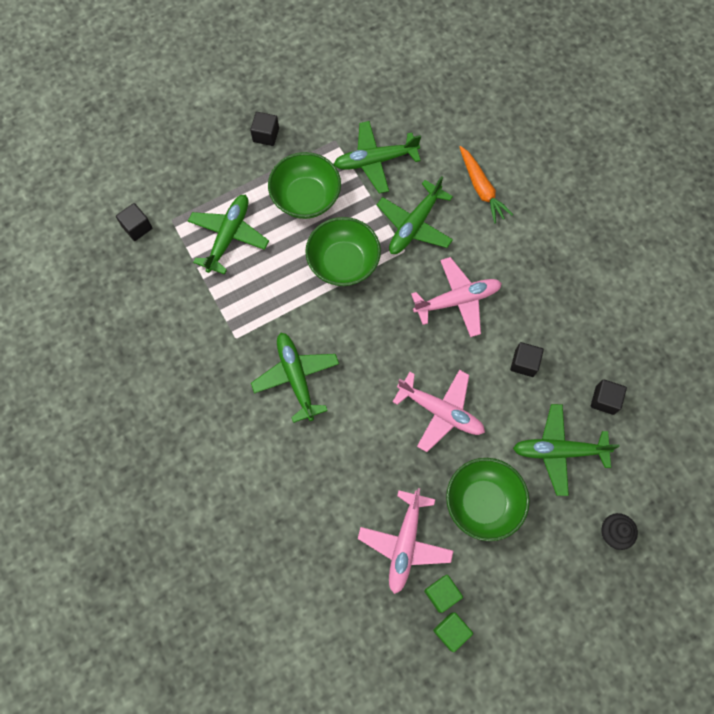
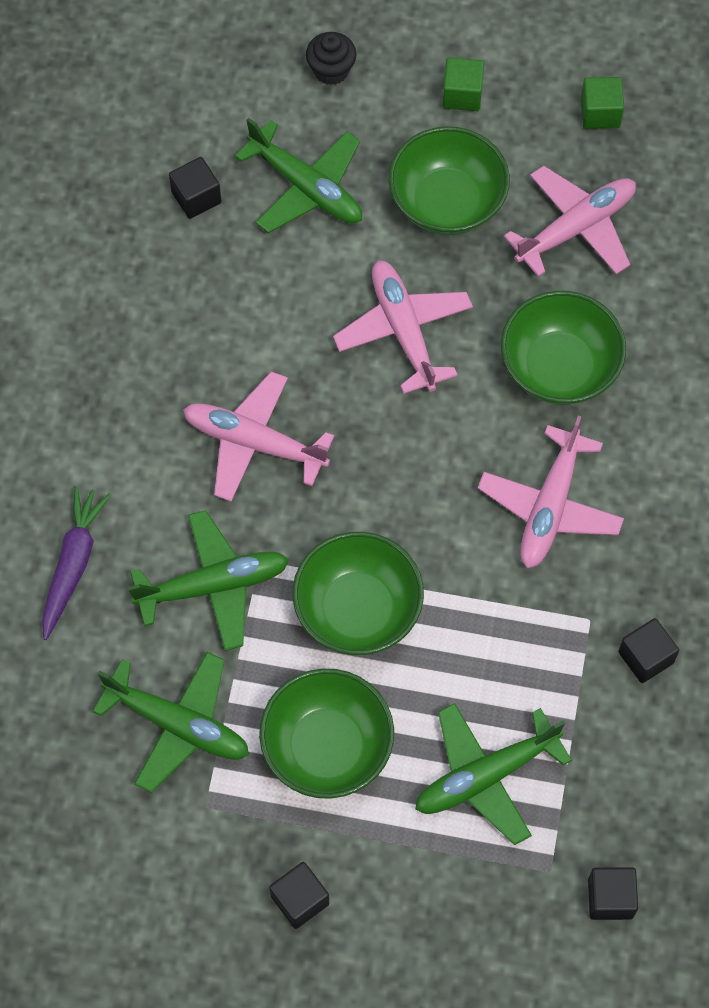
camera: 140 degrees left, 5 degrees down
green plane [251,333,339,423] -> pink plane [478,416,624,568]
green cube [424,575,463,613] -> green cube moved to [442,58,484,111]
orange carrot [460,146,513,223] -> purple carrot [42,486,111,640]
black cube [510,342,544,377] -> black cube moved to [618,618,679,683]
none -> green bowl [501,291,626,405]

